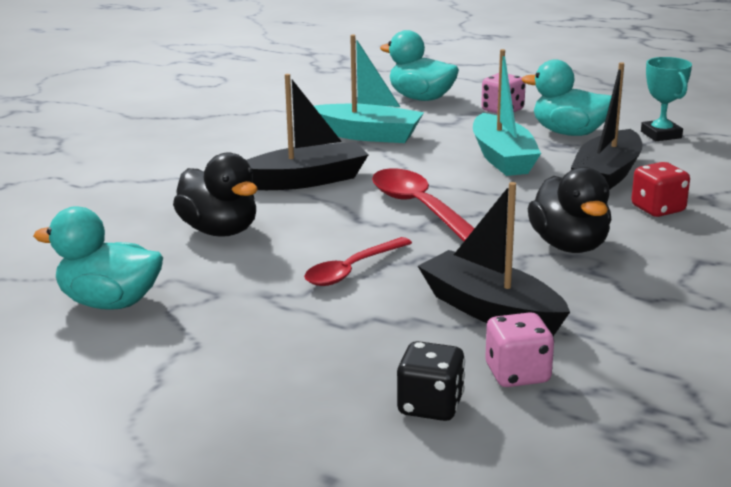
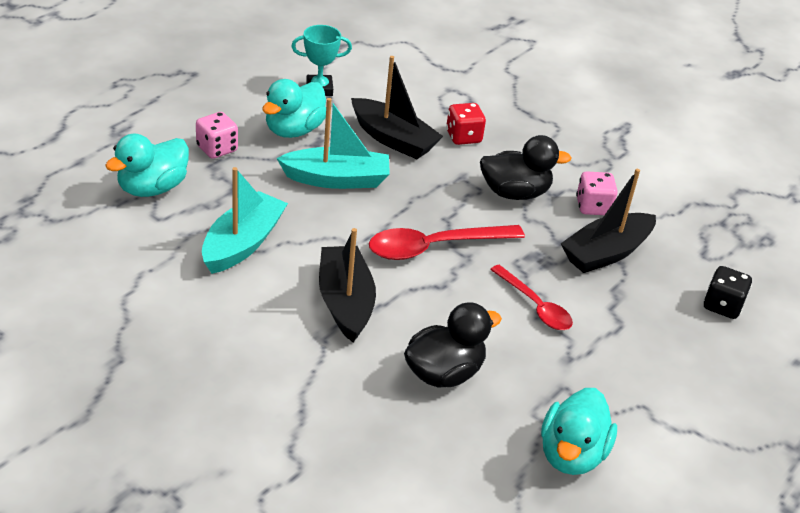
camera: 85 degrees left, 15 degrees up
pink dice [485,312,554,387] -> pink dice moved to [576,171,618,215]

